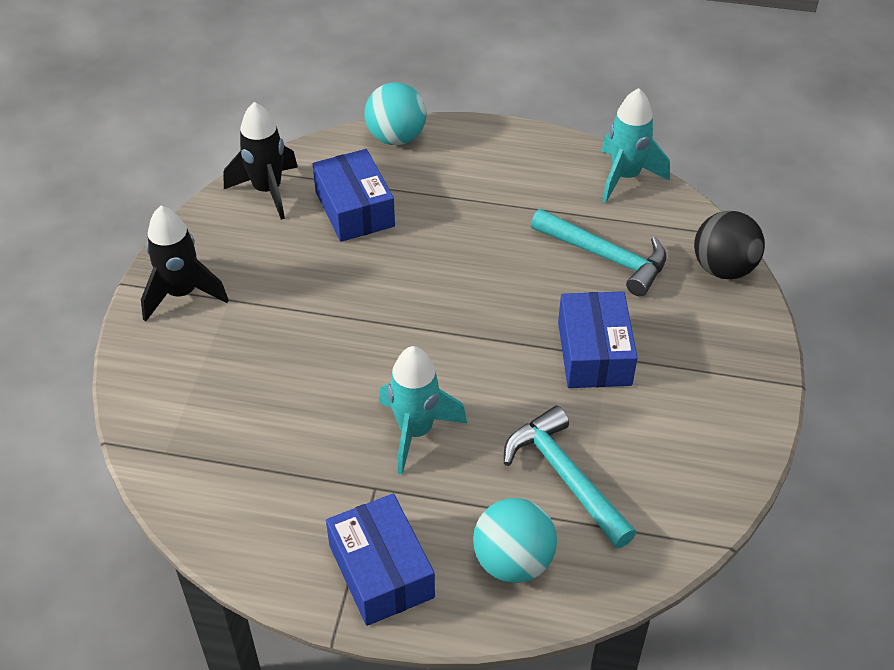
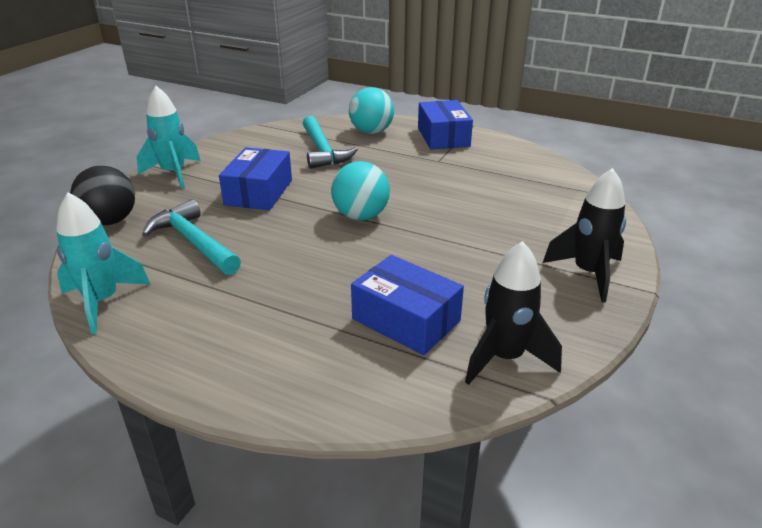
camera: 165 degrees left, 15 degrees down
blue box [313,149,395,242] -> blue box turned 45 degrees counterclockwise [351,255,464,355]
turquoise ball [364,82,427,145] -> turquoise ball moved to [331,161,390,220]
turquoise rocket [379,346,467,475] -> turquoise rocket moved to [137,86,201,189]

